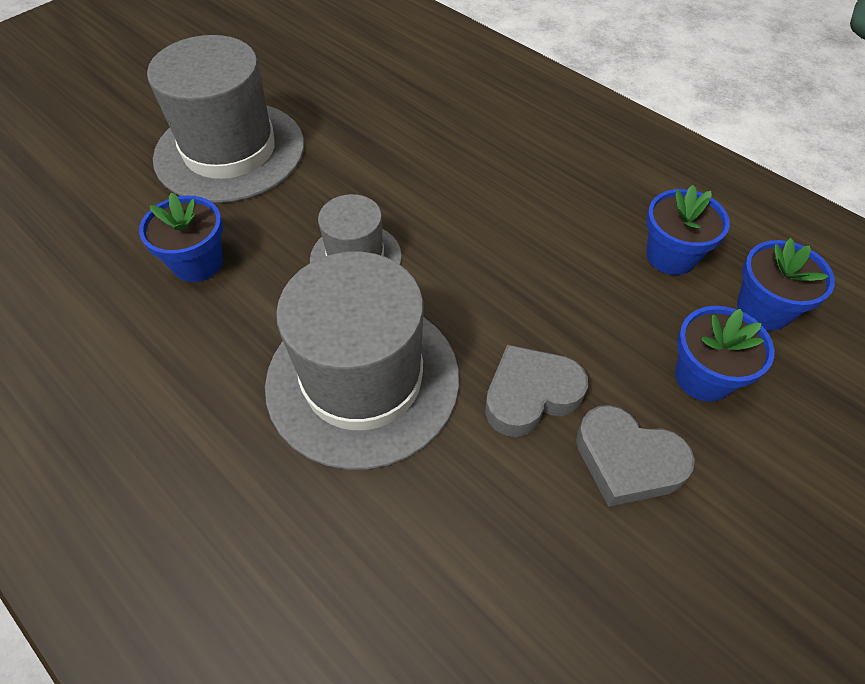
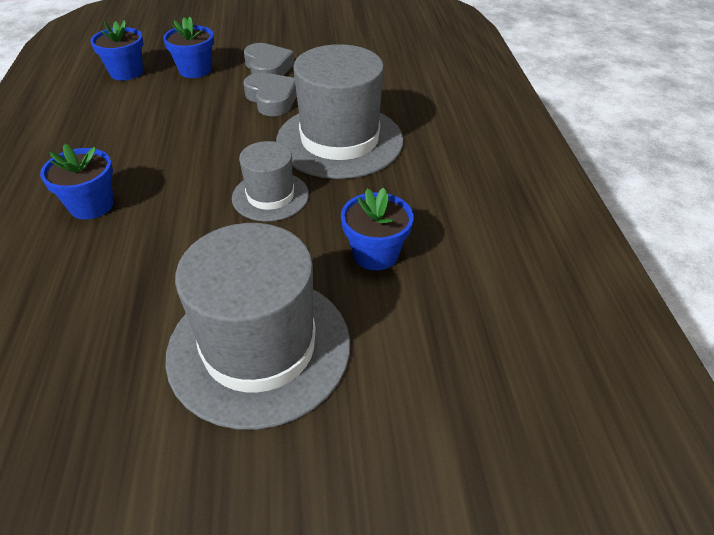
camera: 140 degrees left, 10 degrees down
grey heart [485,345,588,437] -> grey heart turned 135 degrees counterclockwise [243,73,297,116]
blue flower pot [646,185,730,275] -> blue flower pot moved to [40,144,114,220]

